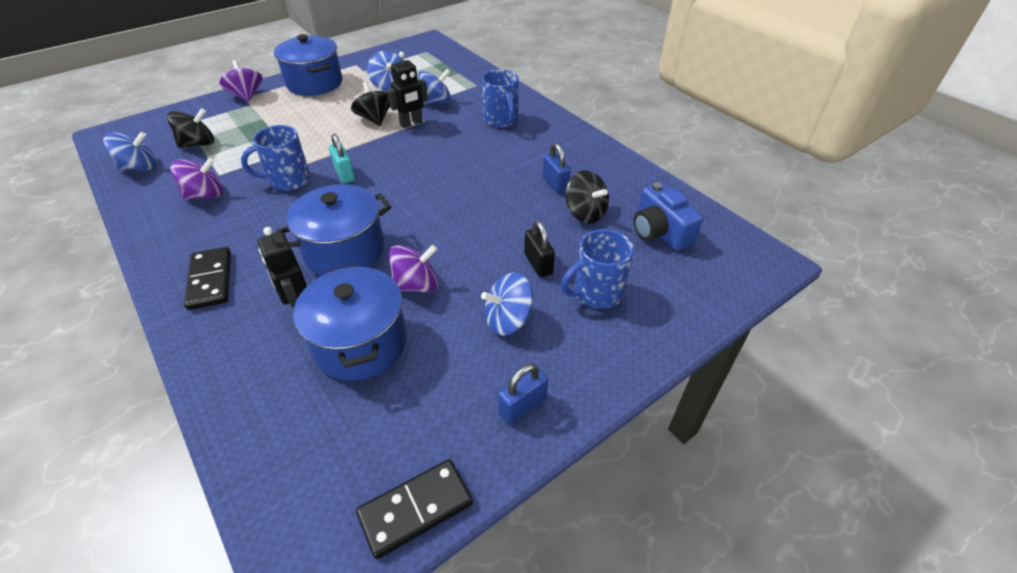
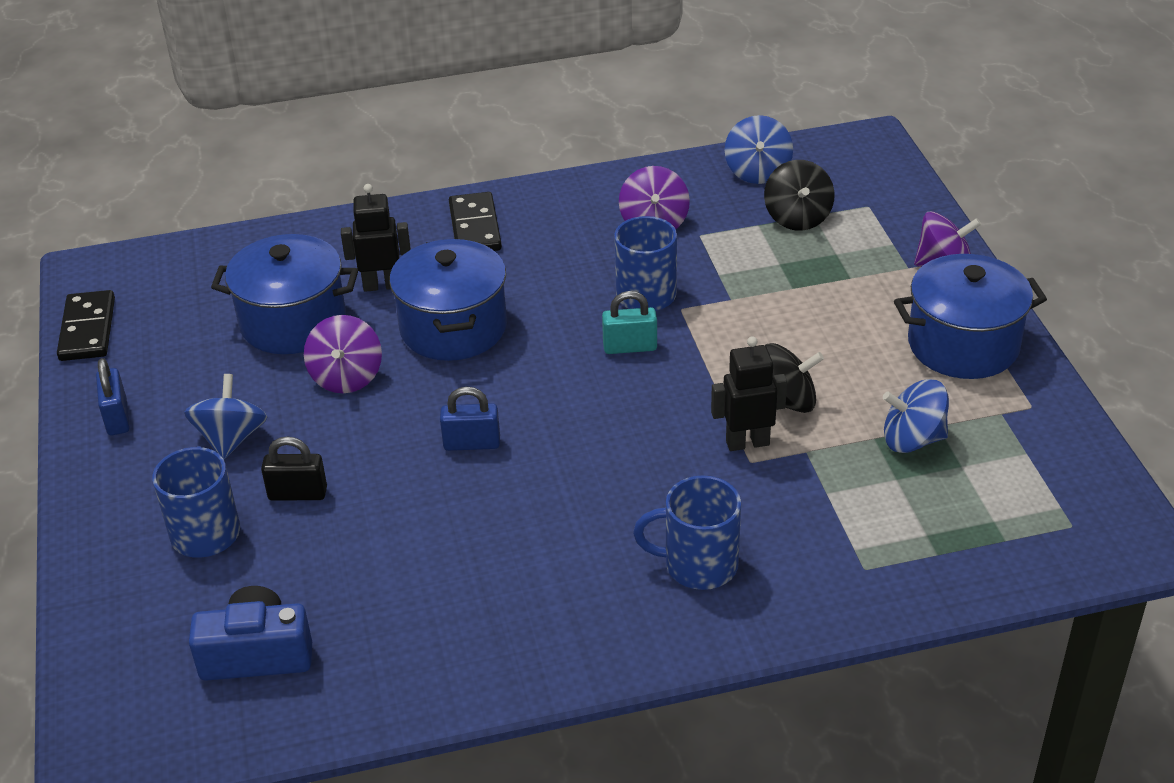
camera: 115 degrees right, 5 degrees down
black domino [184,247,231,310] -> black domino turned 75 degrees clockwise [449,192,502,251]
black robot [387,52,428,128] -> black robot turned 90 degrees clockwise [711,336,787,451]
blue spinning top [418,69,452,104] -> none
blue padlock [543,143,571,194] -> blue padlock moved to [440,387,500,451]
black spinning top [565,170,609,224] -> none

